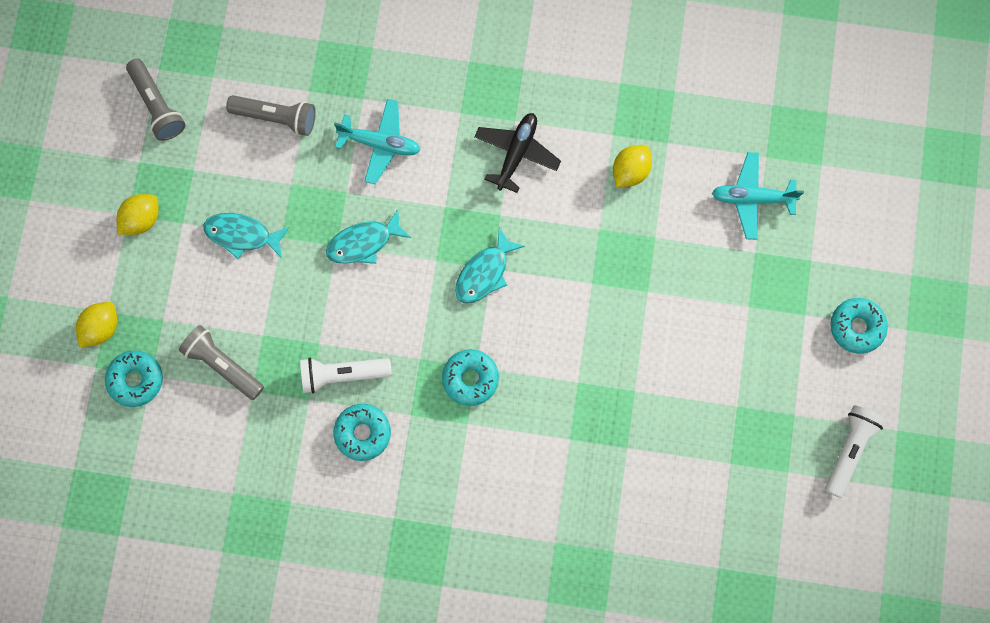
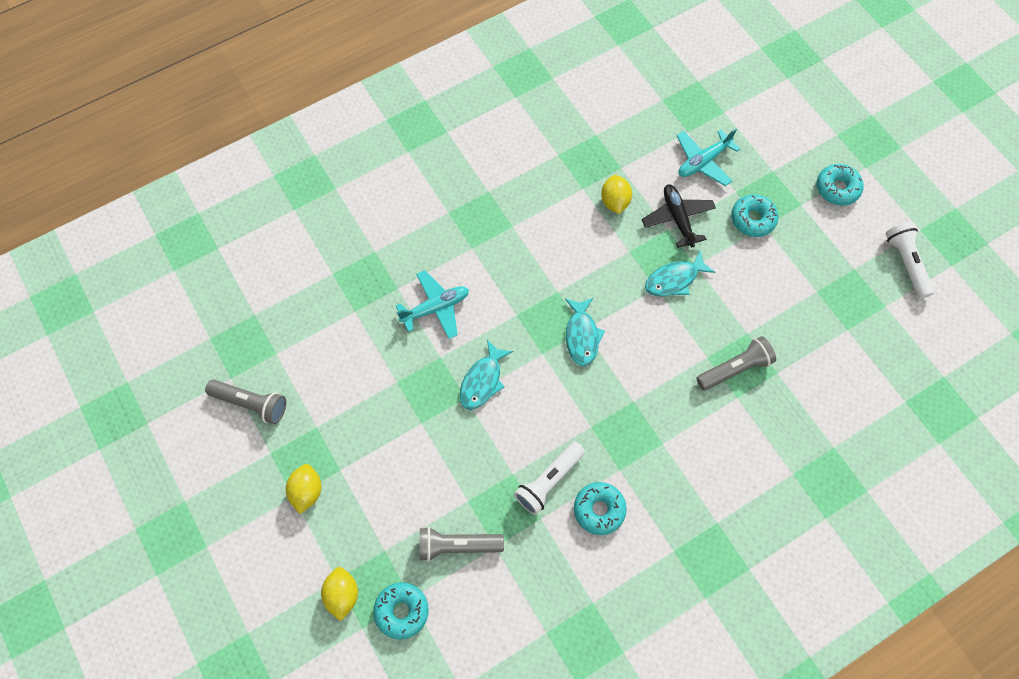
camera: 40 degrees left, 10 degrees down
turquoise fish [203,213,289,259] -> turquoise fish moved to [645,250,715,296]
grey flashlight [226,95,316,136] -> grey flashlight moved to [696,336,776,391]
turquoise donut [442,349,499,406] -> turquoise donut moved to [731,194,779,237]
black plane [475,113,561,193] -> black plane moved to [642,184,716,248]

